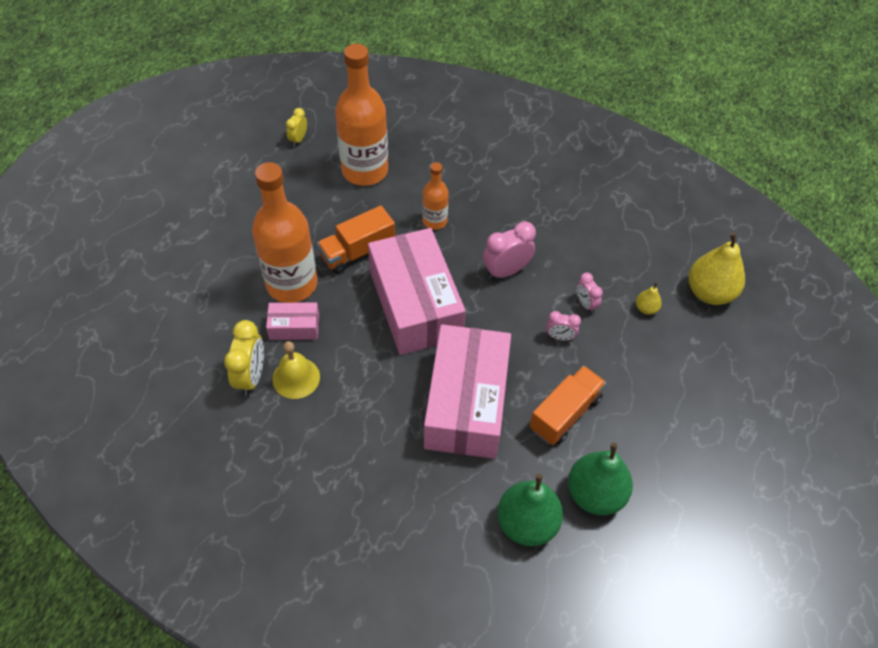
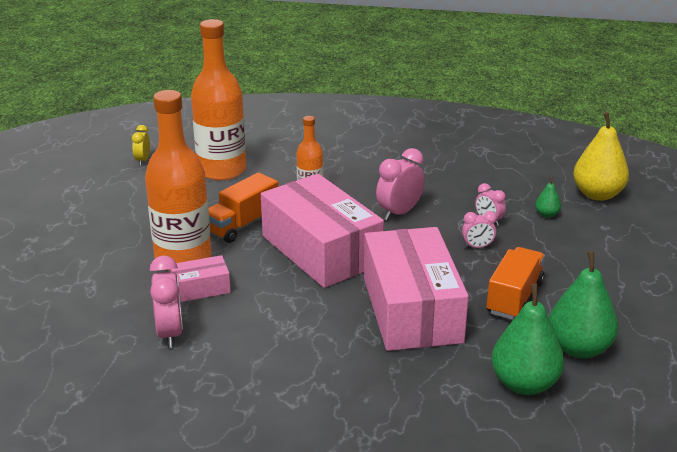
camera: 15 degrees left, 25 degrees down
yellow clock [224,320,264,396] -> pink clock [150,256,183,348]
yellow bell [272,341,320,399] -> none
yellow pear [636,282,662,315] -> green pear [535,177,561,218]

